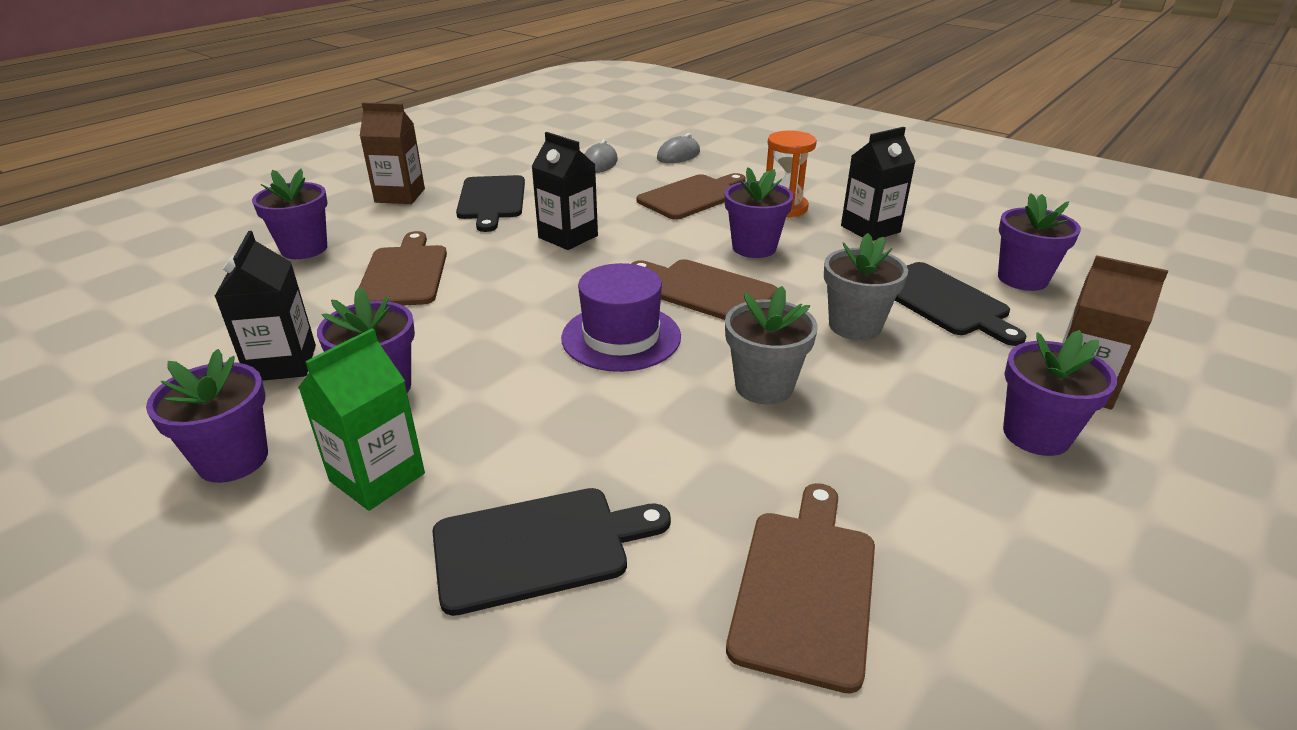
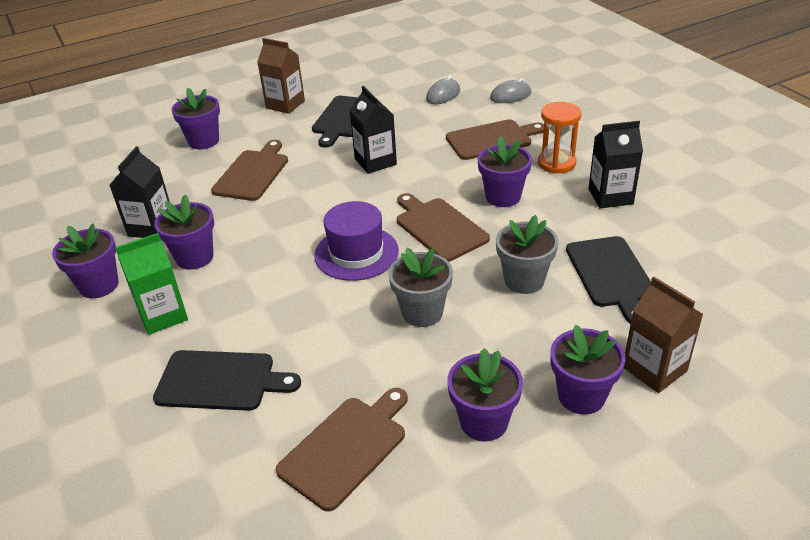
camera: 25 degrees right, 5 degrees up
purple flower pot [998,193,1081,291] -> purple flower pot moved to [447,348,523,441]

